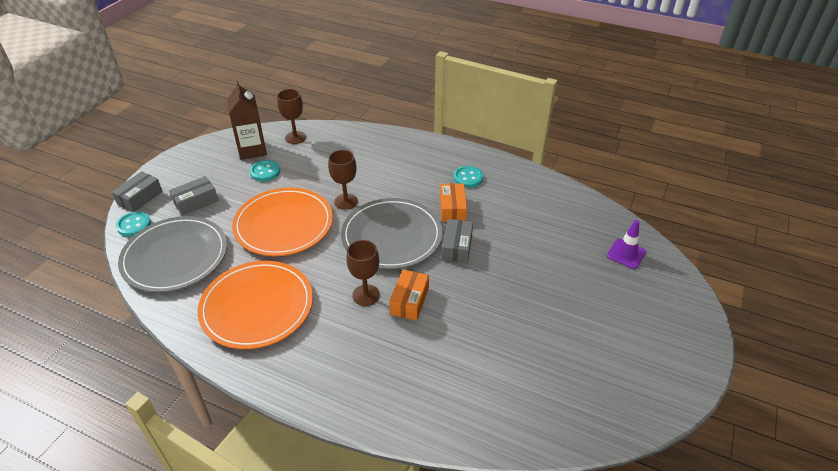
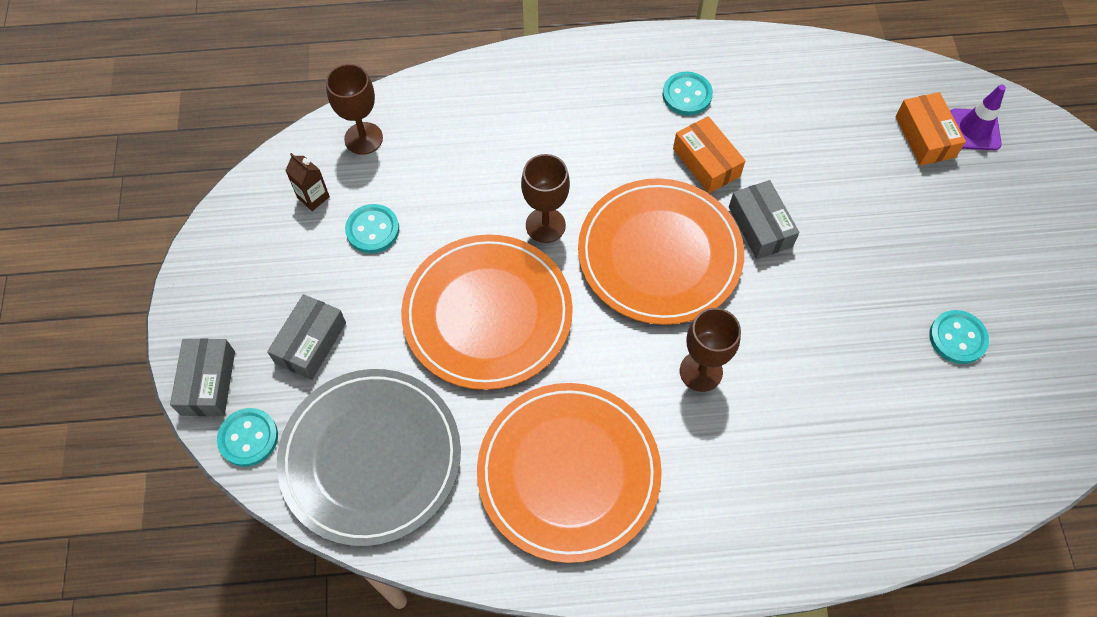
camera: 30 degrees left, 20 degrees up
brown carton [227,80,267,160] -> brown carton [285,153,330,211], size x0.49
grey plate [341,198,442,269] -> orange plate [578,178,744,325]
orange box [389,270,429,321] -> orange box moved to [895,92,966,166]
none -> turquoise button [929,310,989,364]

